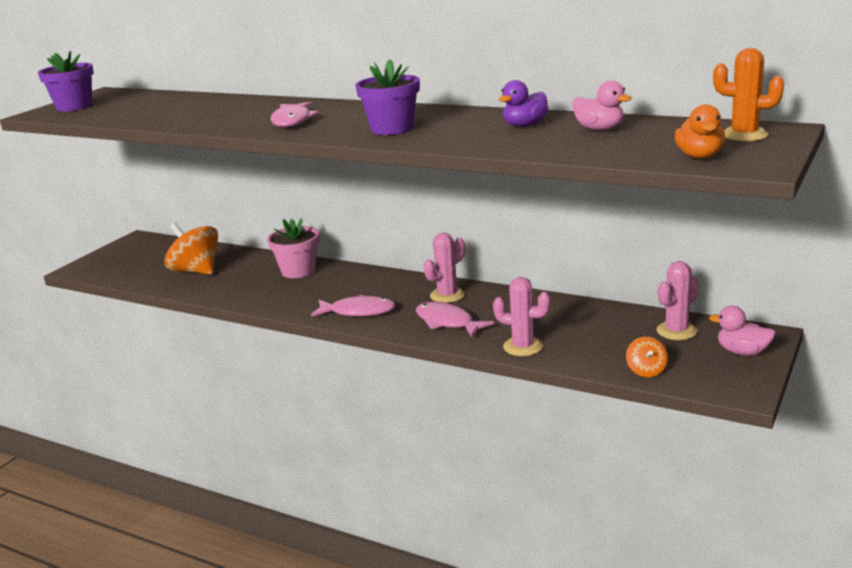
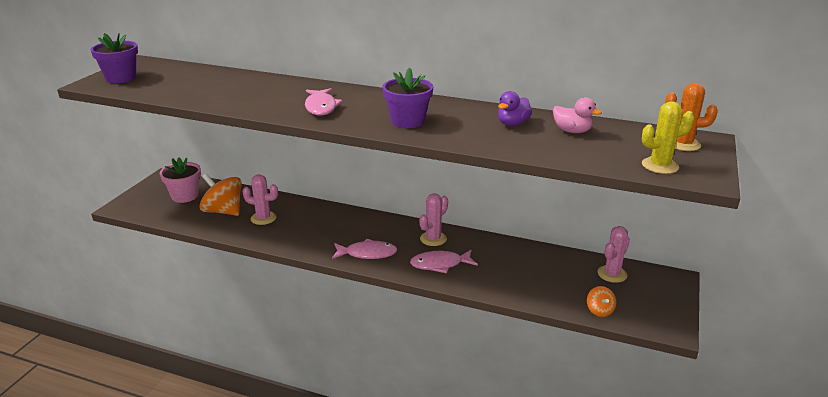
camera: 10 degrees left, 5 degrees up
pink flower pot [267,218,319,278] -> pink flower pot moved to [160,158,201,203]
pink fish [416,301,494,338] -> pink fish turned 45 degrees counterclockwise [410,250,478,273]
pink cactus [493,277,551,356] -> pink cactus moved to [243,174,278,225]
orange duck [675,104,725,159] -> yellow cactus [642,101,694,174]
pink duck [709,306,776,356] -> none

